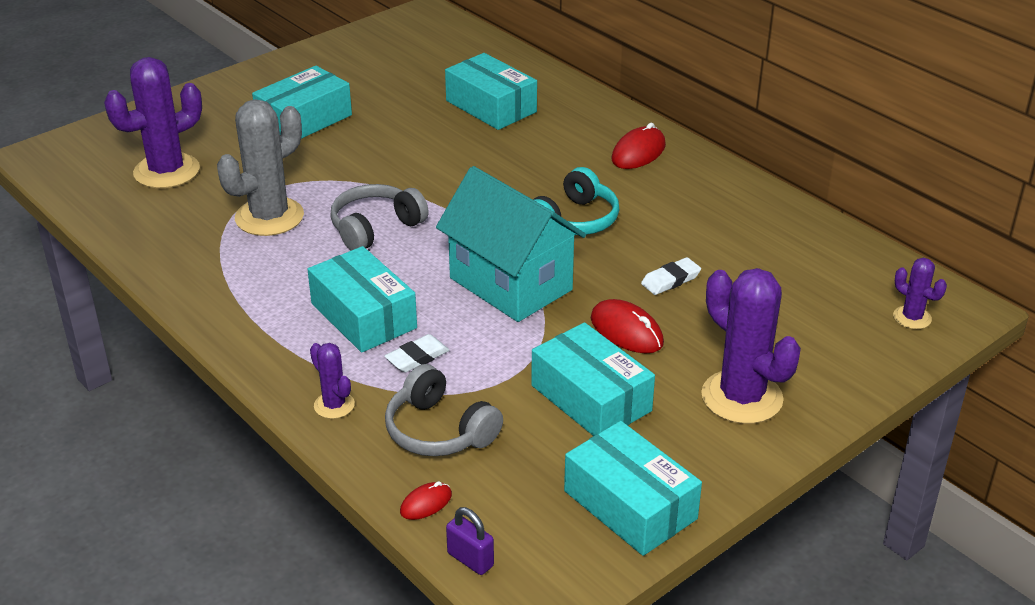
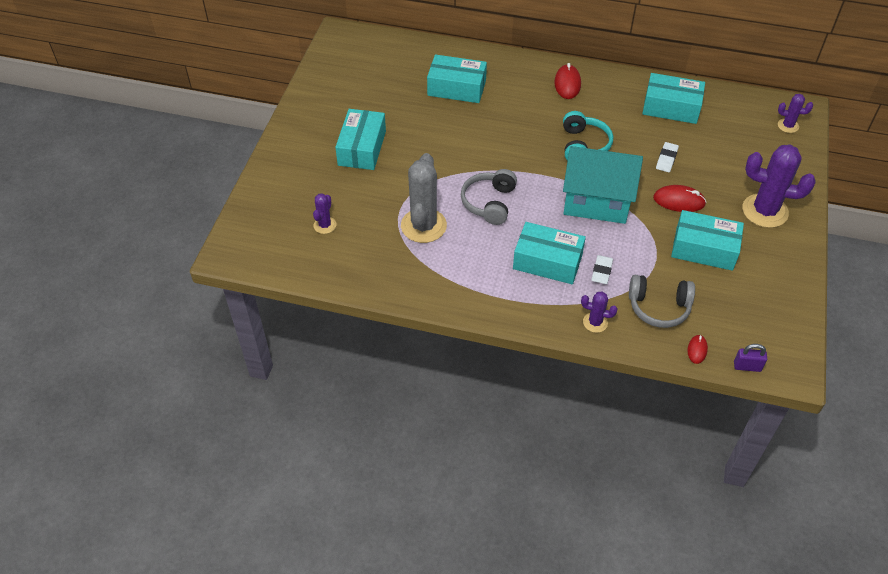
camera: 35 degrees left, 15 degrees up
purple cactus [104,57,202,188] -> purple cactus [313,193,337,234], size x0.50
turquoise box [564,421,702,556] -> turquoise box moved to [642,73,705,124]

